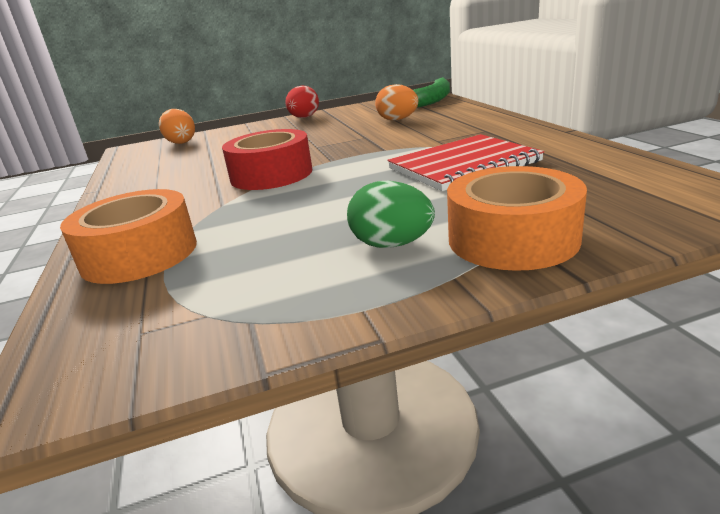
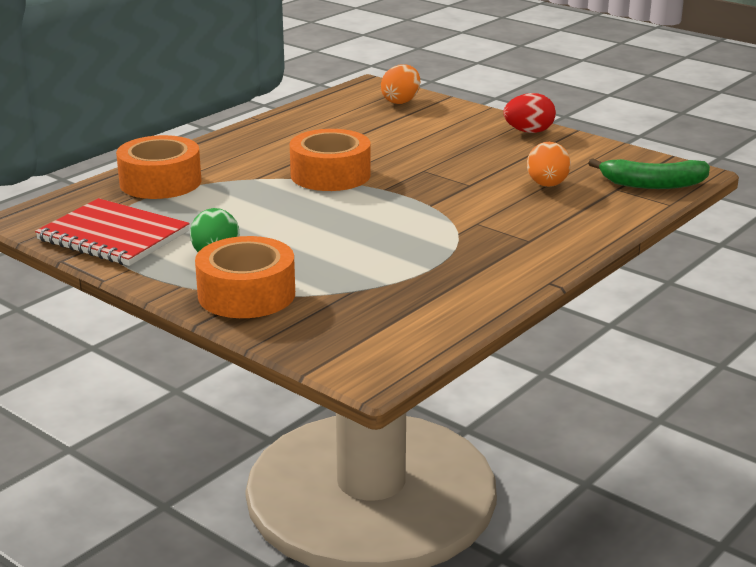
camera: 55 degrees right, 0 degrees up
red tape [222,129,313,190] -> orange tape [290,129,371,191]
red notebook [388,134,544,191] -> red notebook moved to [35,198,190,266]

